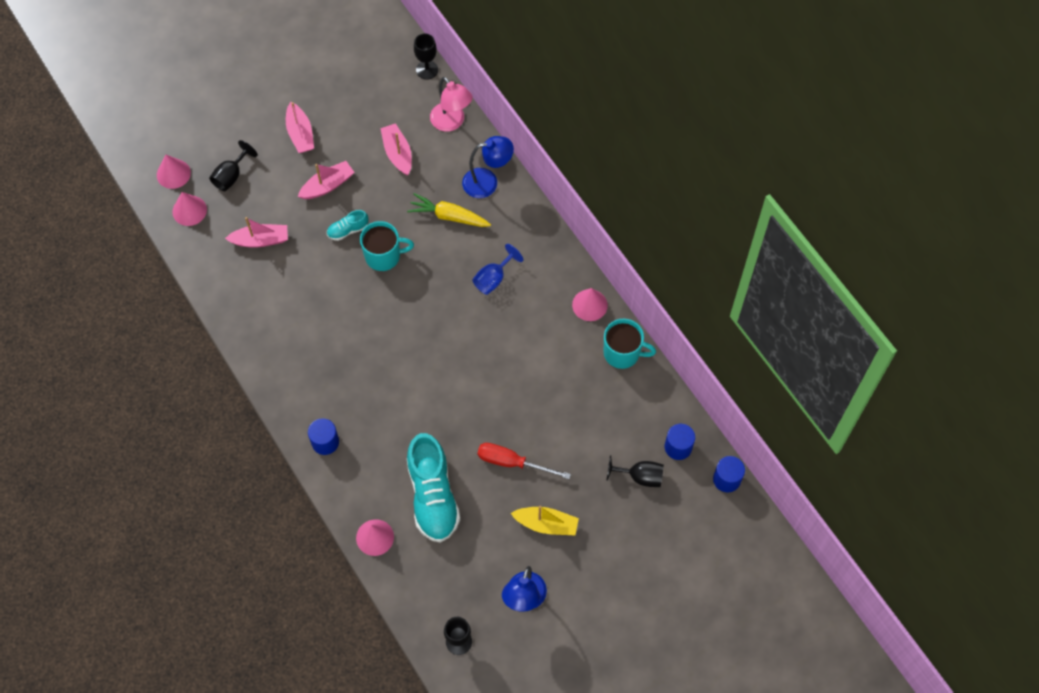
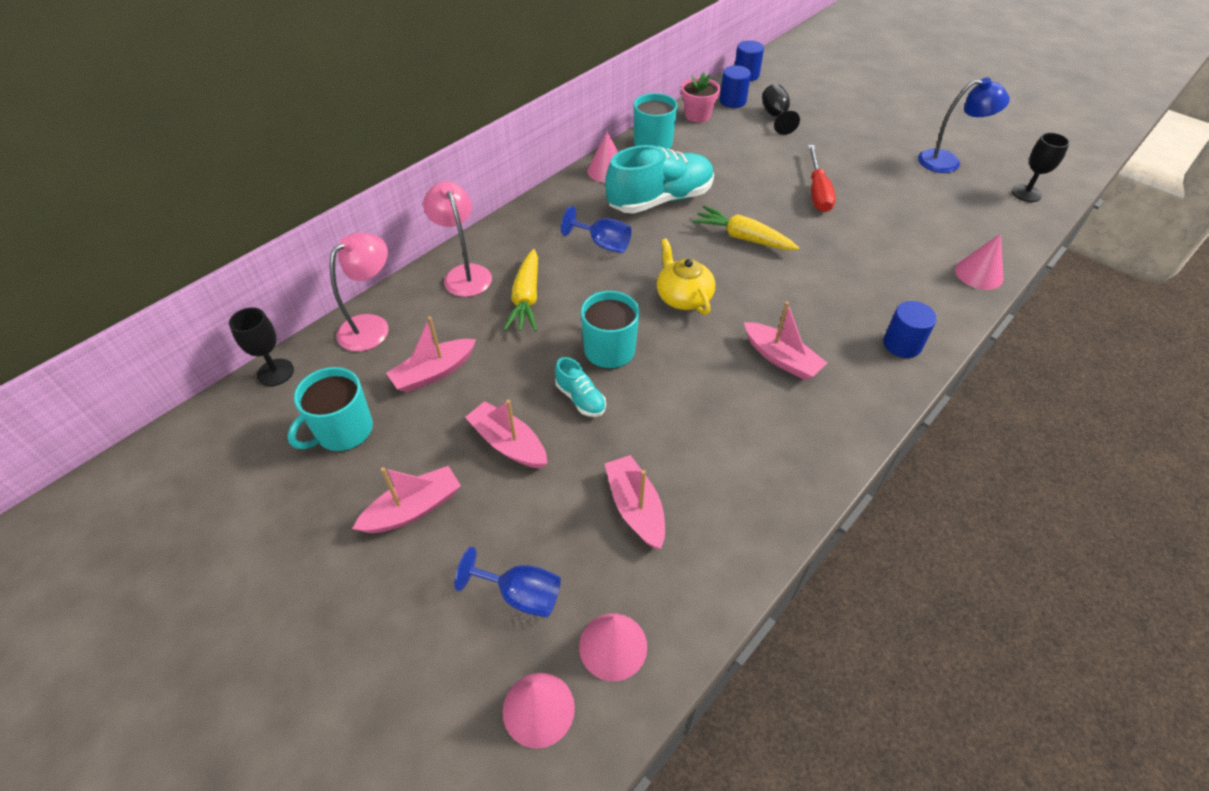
camera: 105 degrees left, 15 degrees down
black goblet [209,140,258,191] -> blue goblet [454,547,561,617]
turquoise shoe [407,433,460,543] -> turquoise shoe moved to [605,145,714,214]
blue lamp [462,136,514,198] -> pink lamp [423,181,492,297]
yellow boat [511,506,579,535] -> none
none -> turquoise mug [287,367,373,451]
none -> yellow teapot [657,238,715,315]
none -> pink flower pot [681,72,720,122]
none -> yellow carrot [692,206,799,250]
none -> pink boat [744,301,827,380]

